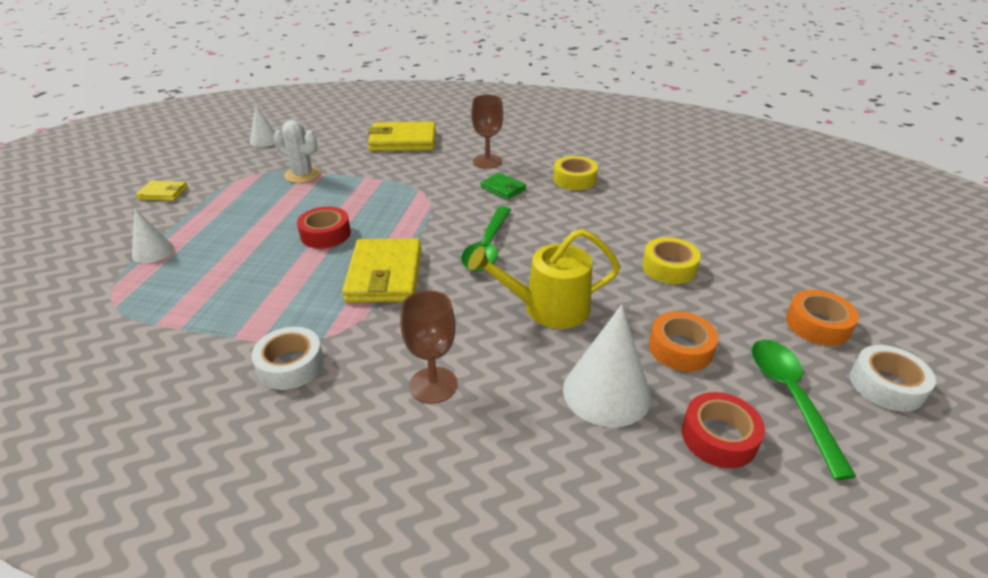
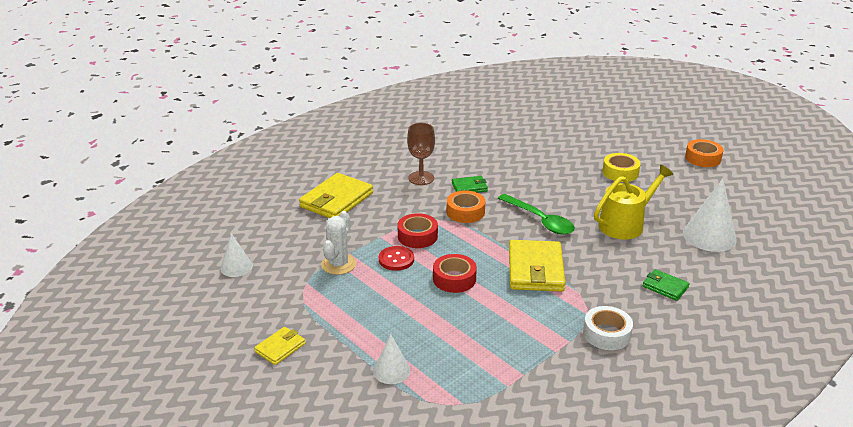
camera: 55 degrees left, 5 degrees down
white cactus [273,120,321,183] -> white cactus turned 45 degrees counterclockwise [321,211,356,275]
yellow wallet [342,238,421,302] -> yellow wallet turned 60 degrees clockwise [509,240,566,292]
brown goblet [400,290,458,404] -> green wallet [642,269,689,301]
yellow watering can [468,229,620,329] -> yellow watering can turned 150 degrees counterclockwise [594,165,673,240]
yellow tape [553,156,598,190] -> none
orange tape [649,311,718,371] -> orange tape moved to [447,190,485,223]
red tape [682,392,765,468] -> red tape moved to [397,213,438,248]
green spoon [752,339,856,480] -> none
white tape [850,345,936,412] -> none
none -> red button [379,246,414,271]

